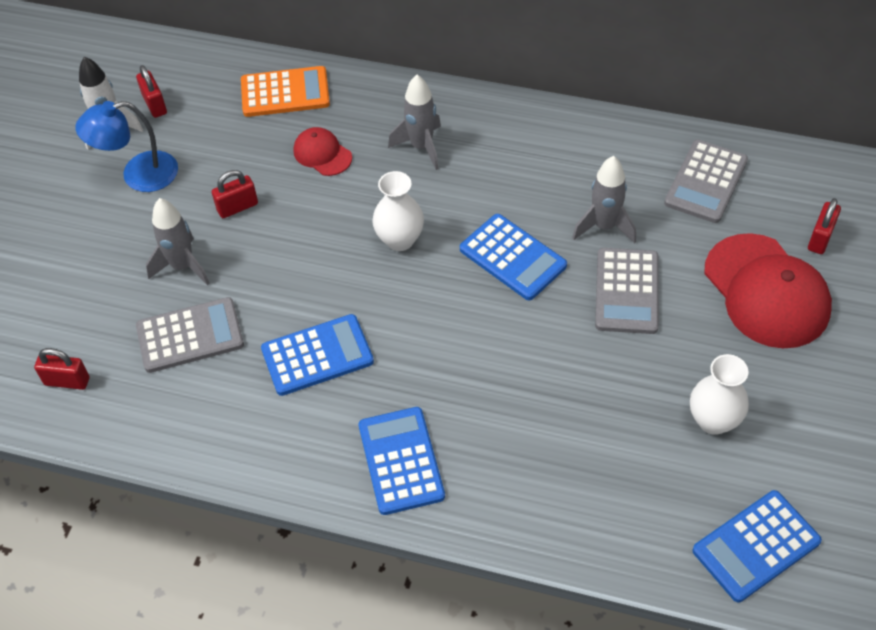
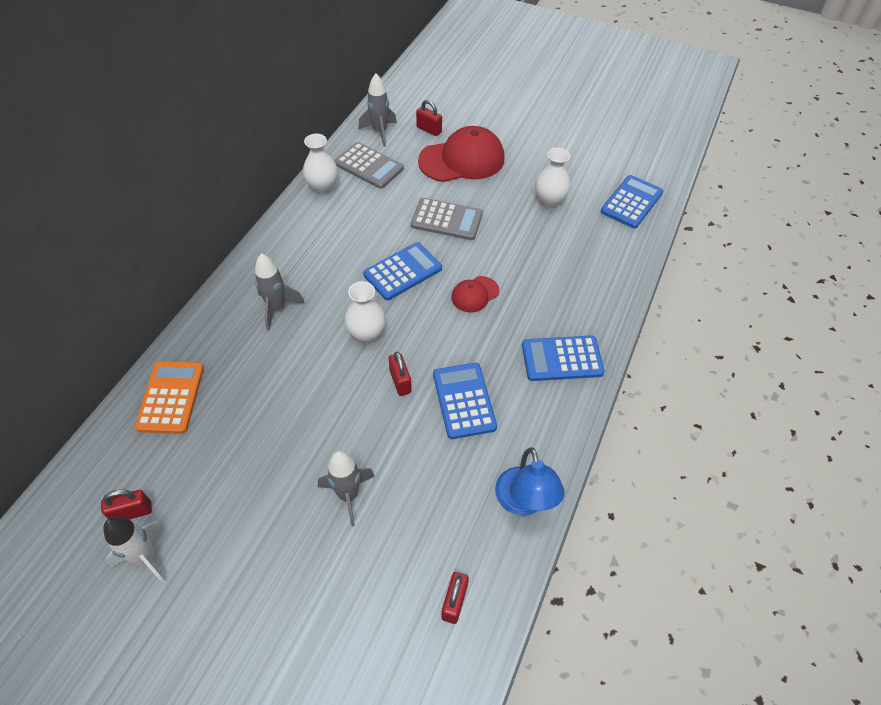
camera: 85 degrees left, 0 degrees up
blue lamp [75,101,178,192] -> blue lamp moved to [495,447,565,515]
grey calculator [136,297,244,373] -> none
red padlock [212,170,258,218] -> red padlock moved to [389,352,411,396]
red cap [293,127,352,176] -> red cap moved to [451,276,499,312]
grey rocket [572,156,636,244] -> grey rocket moved to [358,74,397,147]
blue calculator [693,490,822,602] -> blue calculator turned 120 degrees counterclockwise [601,175,663,229]
none -> white vase [303,134,338,195]

